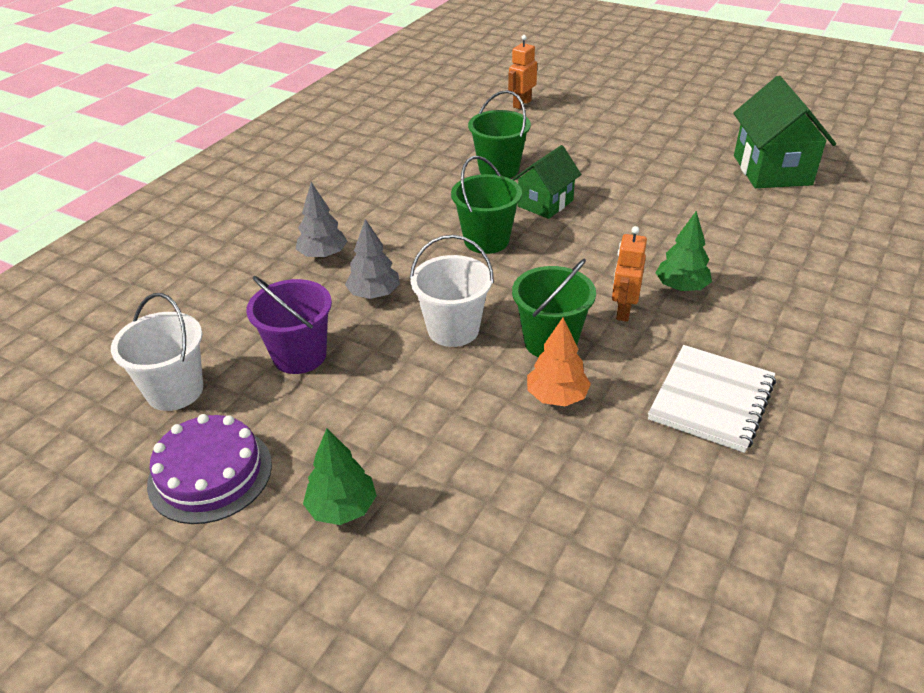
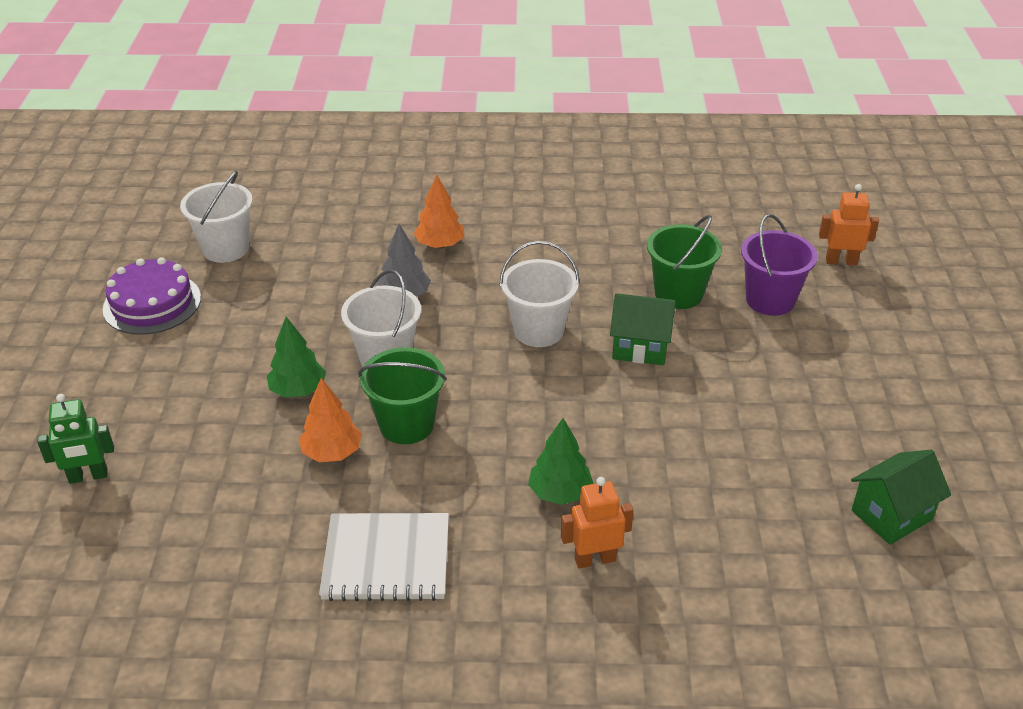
camera: 60 degrees right, 0 degrees up
purple bucket [246,276,332,374] -> purple bucket moved to [741,214,818,316]
grey tree [296,182,347,259] -> orange tree [414,174,464,248]
green tree [303,428,377,525] -> green tree moved to [267,317,326,398]
green bucket [451,156,522,254] -> white bucket [499,241,580,347]
orange robot [612,226,647,322] -> orange robot moved to [561,477,633,569]
green house [733,76,836,188] -> green house [851,450,951,545], size x0.63
none -> green robot [37,394,114,484]

